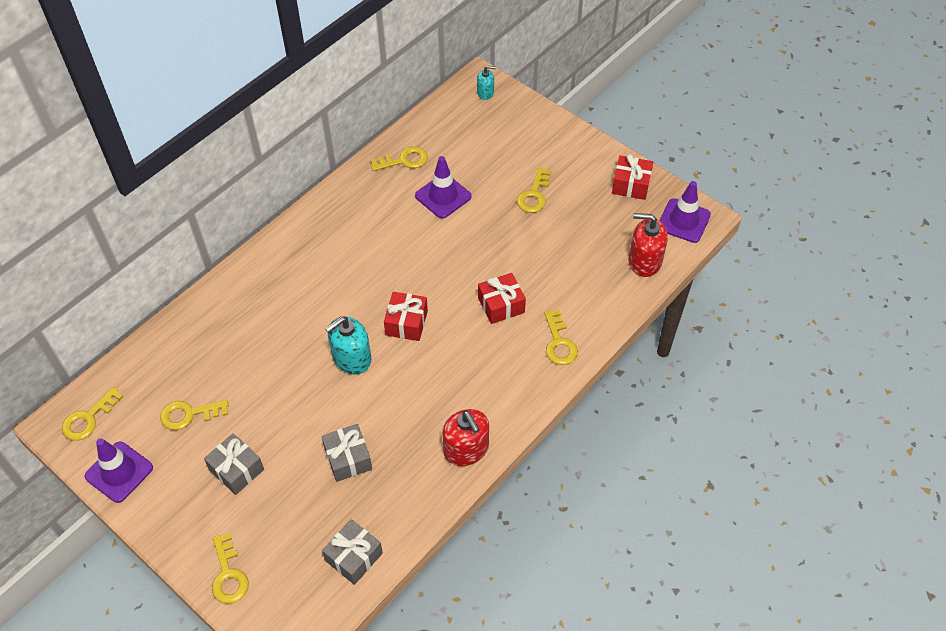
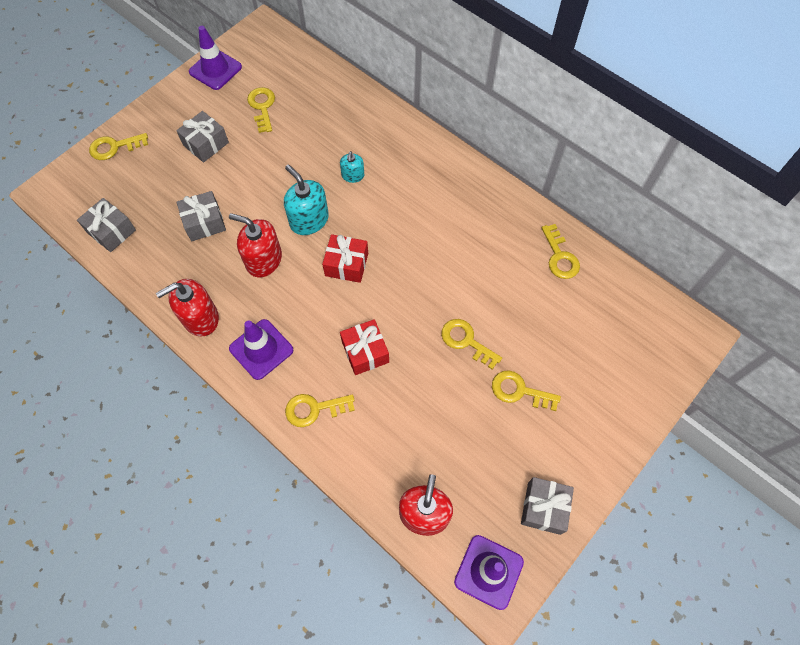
camera: 90 degrees right, 10 degrees up
yellow key [62,387,123,441] -> yellow key moved to [441,319,502,370]
purple traffic cone [415,156,472,219] -> purple traffic cone moved to [229,319,293,380]
turquoise soap dispenser [477,65,496,100] -> turquoise soap dispenser moved to [340,151,364,183]
red gift [612,154,653,200] -> grey gift [521,477,574,535]
none -> red soap dispenser [229,213,282,277]

